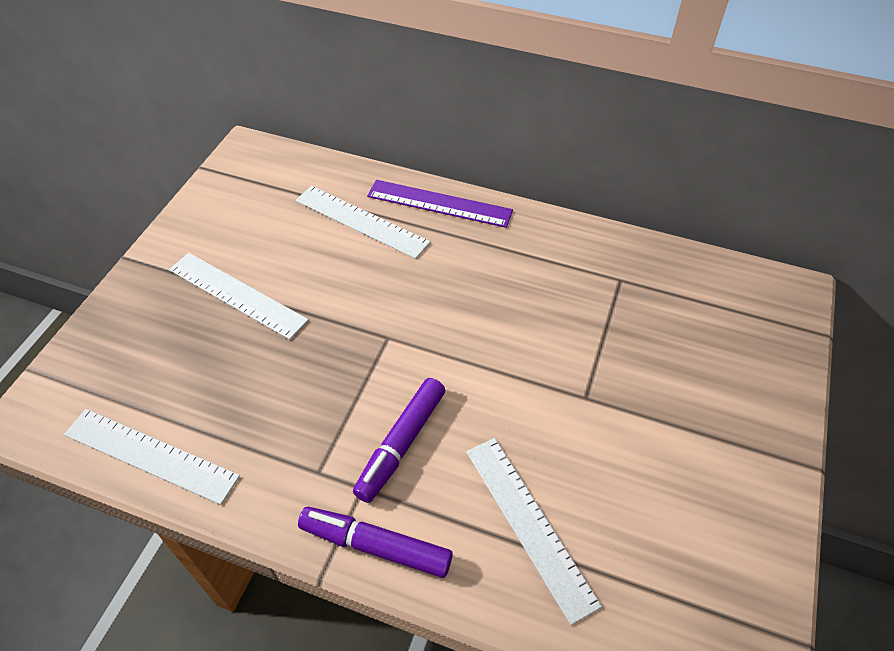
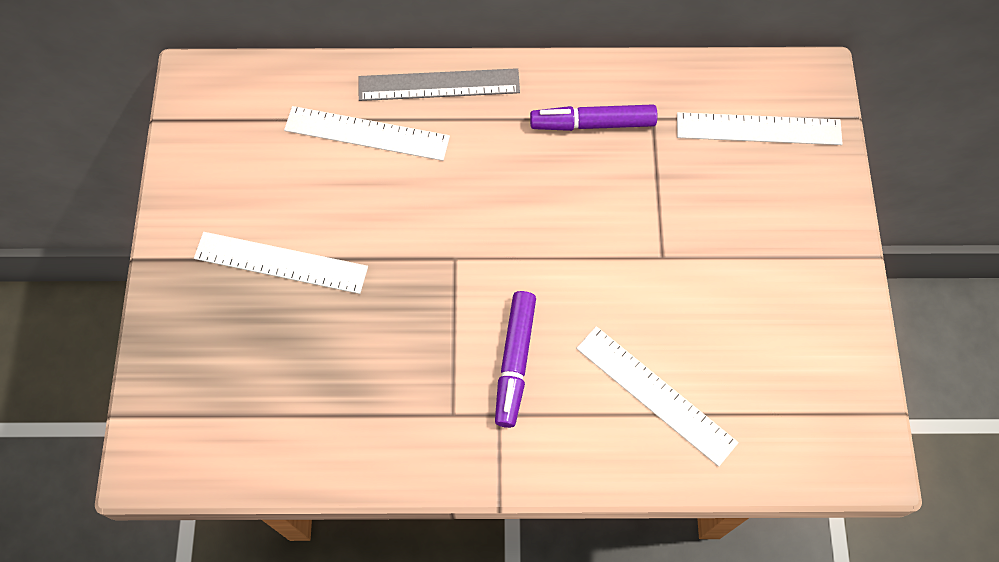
camera: 20 degrees left, 15 degrees up
white ruler [64,409,240,505] -> white ruler moved to [677,112,843,145]
purple marker [298,507,453,578] -> purple marker moved to [530,104,658,131]
purple ruler [367,180,513,228] -> grey ruler [359,68,520,101]

